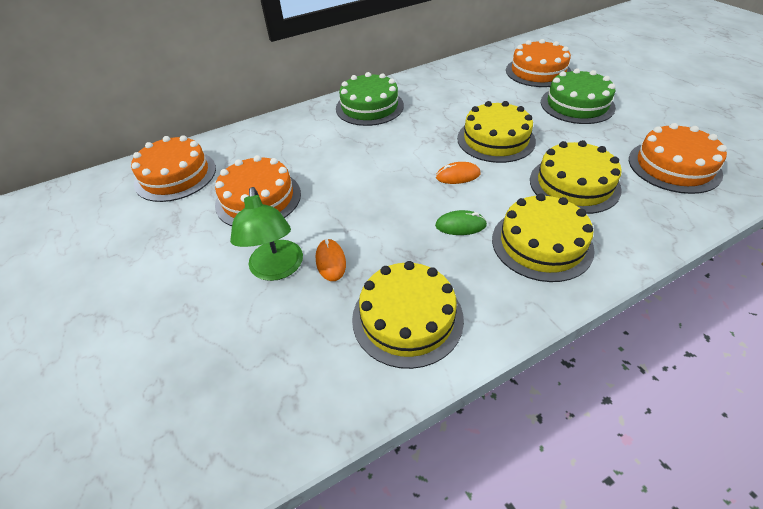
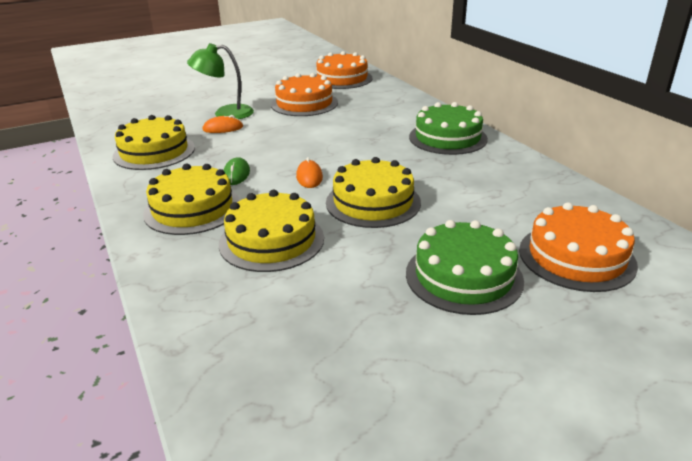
camera: 90 degrees right, 15 degrees down
orange cake [629,123,727,194] -> none

